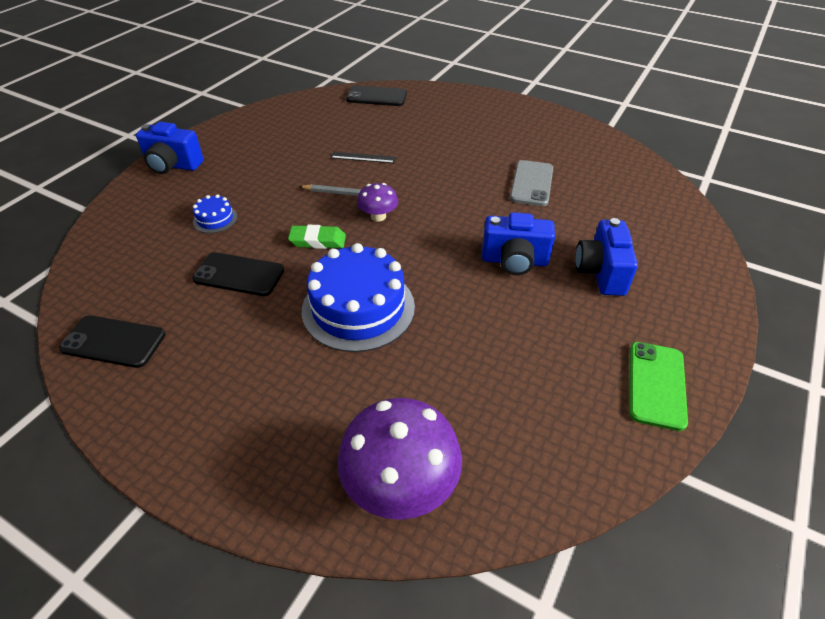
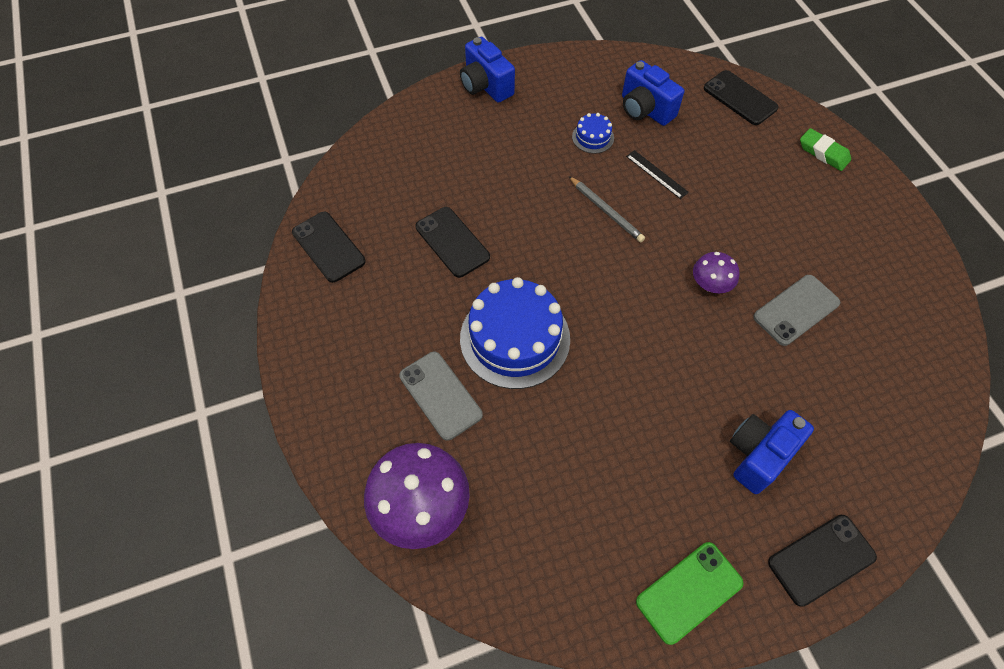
camera: 40 degrees right, 15 degrees up
blue cake [193,194,237,233] -> blue cake moved to [572,113,614,153]
green eraser [288,225,346,249] -> green eraser moved to [800,128,851,171]
purple mushroom [357,183,398,222] -> purple mushroom moved to [693,252,740,293]
blue camera [482,212,555,275] -> blue camera moved to [622,60,684,126]
none -> grey phone [399,352,483,441]
none -> black phone [768,515,877,607]

